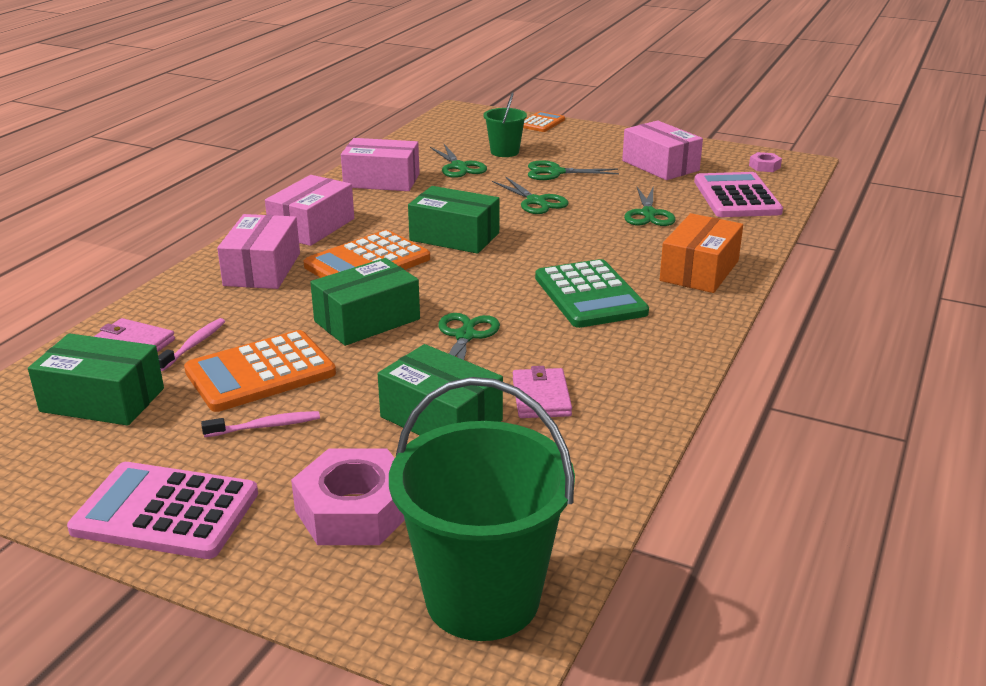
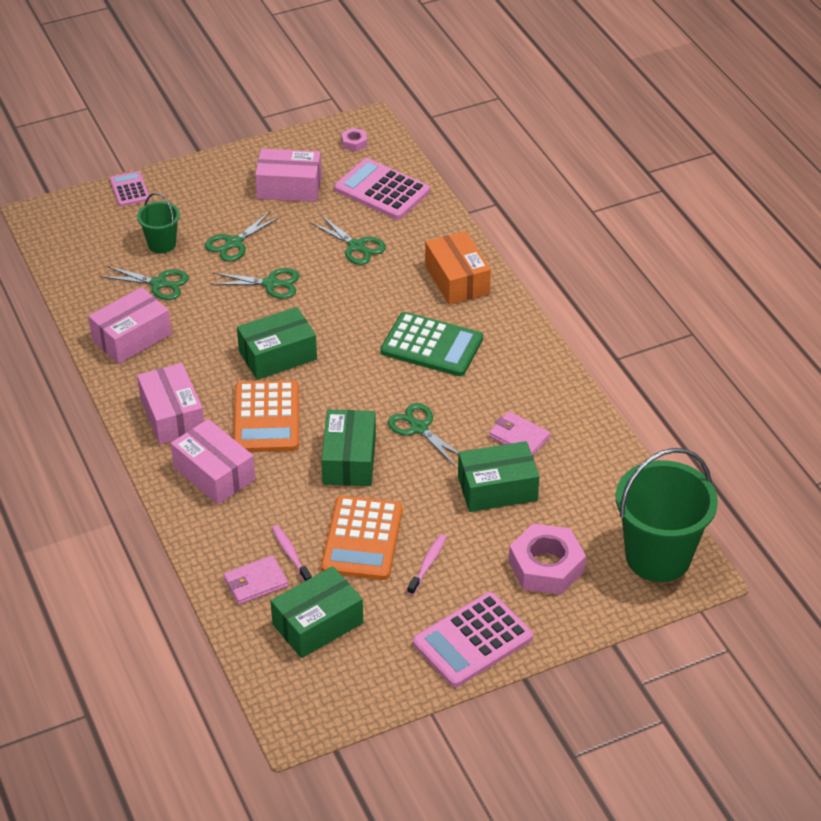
camera: 50 degrees left, 15 degrees up
orange calculator [523,111,565,132] -> pink calculator [110,171,150,206]

